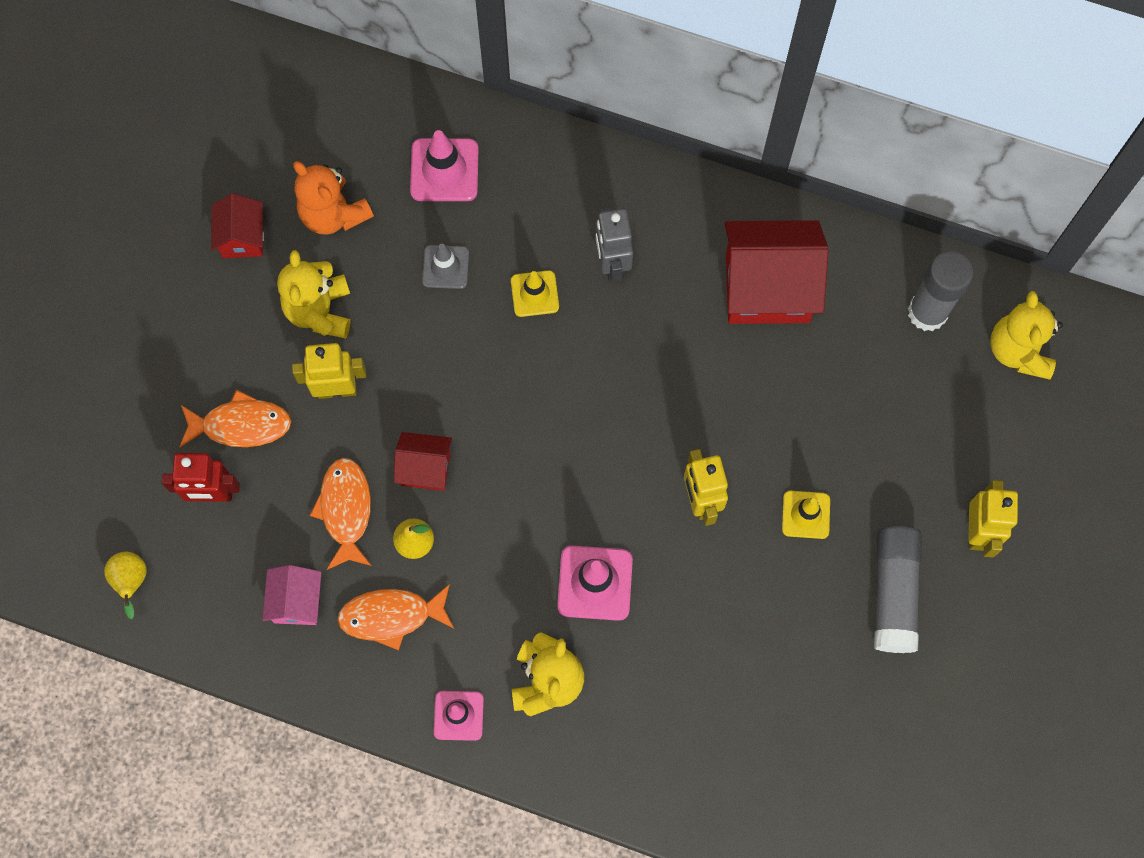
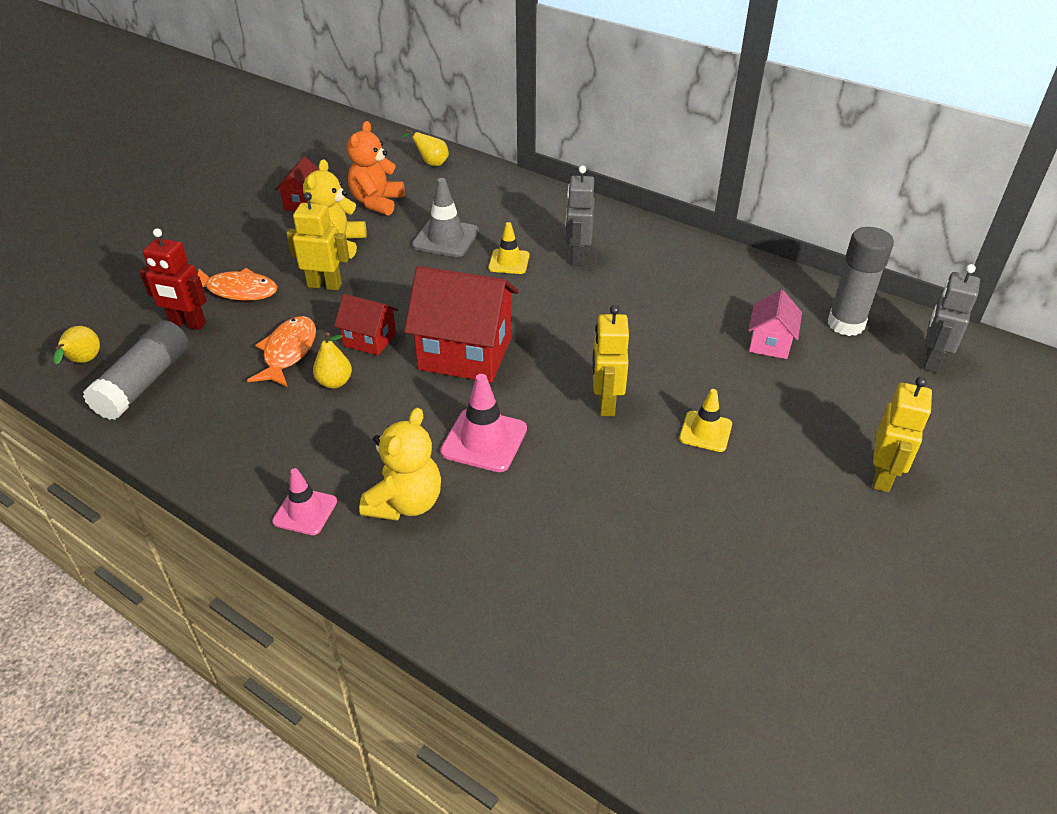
camera: 15 degrees right, 30 degrees down
pink house [262,565,321,625] -> pink house moved to [748,290,802,359]
orange teddy bear [293,161,374,235] -> orange teddy bear turned 45 degrees clockwise [347,121,405,216]
orange fish [337,584,454,650] -> none
pink traffic cone [410,130,478,201] -> none
grey traffic cone [422,244,469,289] -> grey traffic cone [412,178,479,257], size x1.52
red house [725,220,829,324] -> red house moved to [404,266,519,383]
grey glue stick [874,526,922,653] -> grey glue stick moved to [83,320,189,420]
yellow teddy bear [990,291,1063,379] -> grey robot [924,264,980,373]
none -> yellow pear [400,129,449,166]

